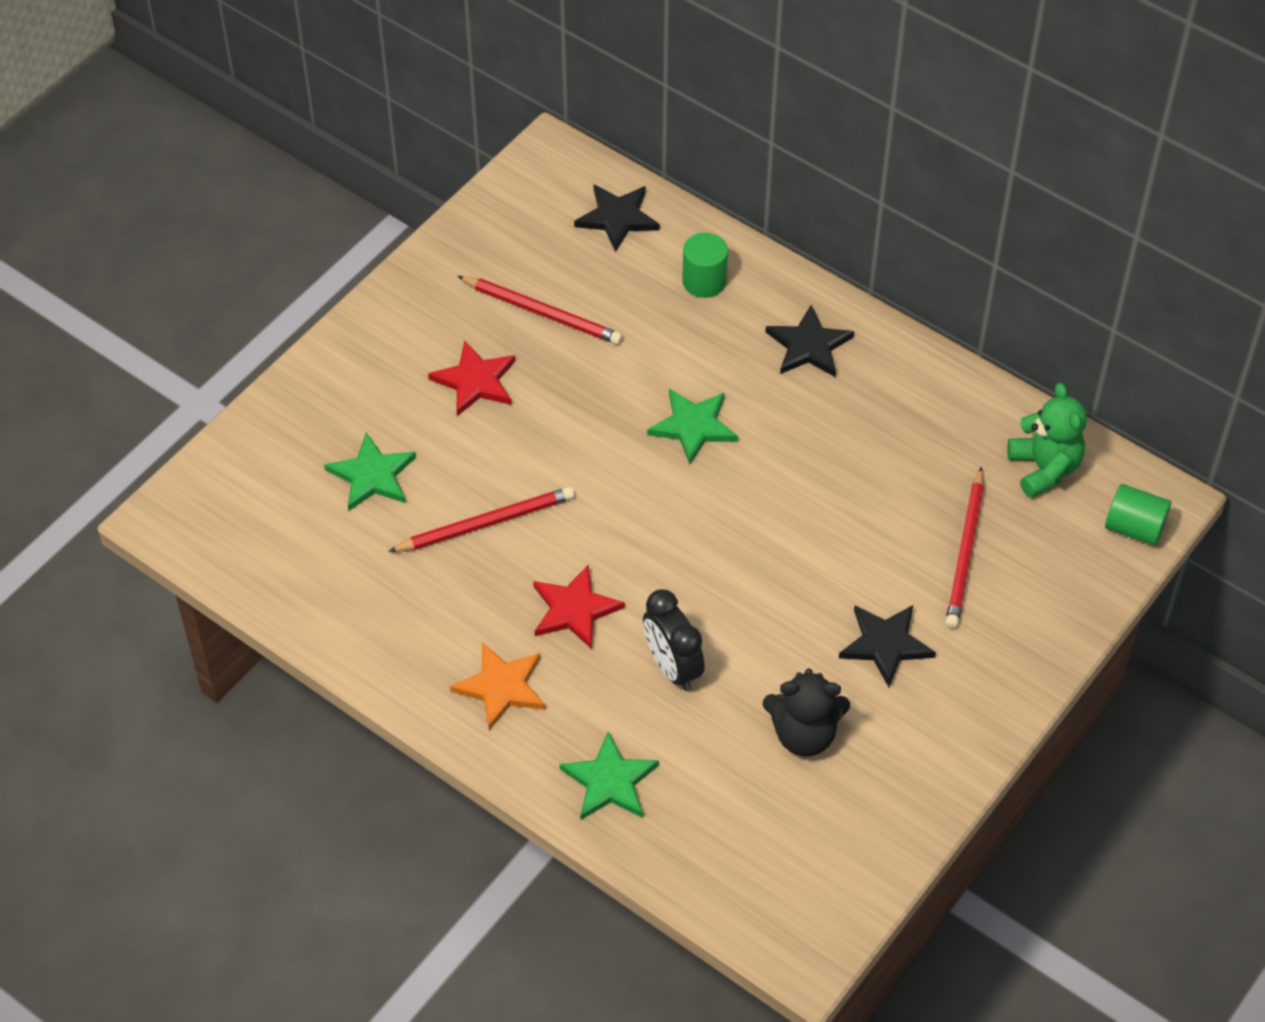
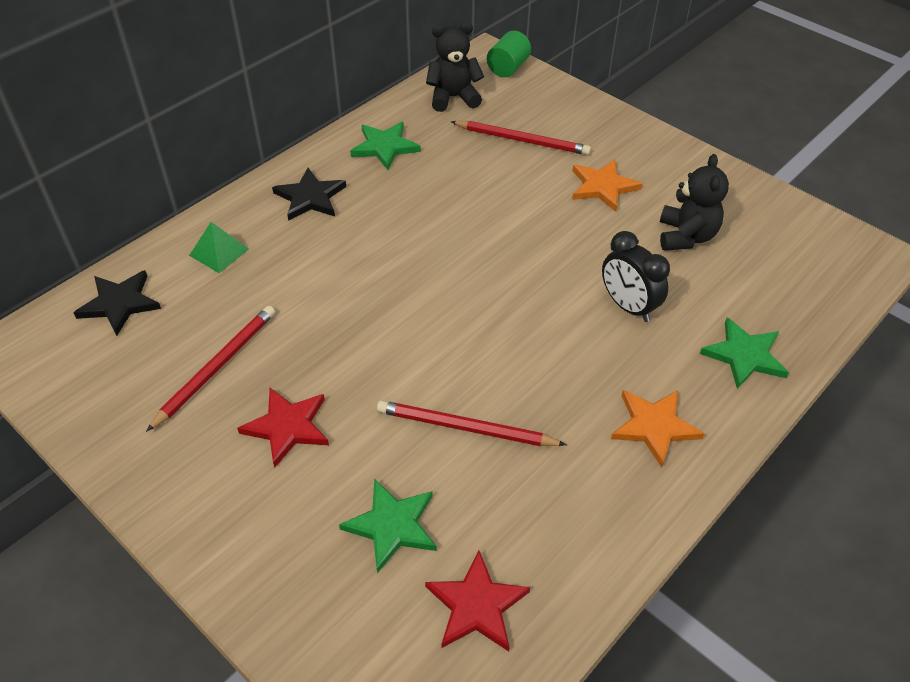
camera: 85 degrees left, 5 degrees down
red pencil [388,487,574,552] -> red pencil turned 60 degrees counterclockwise [377,400,567,446]
red star [533,565,625,649] -> red star moved to [425,551,530,651]
black clock [643,589,705,691] -> black clock turned 75 degrees clockwise [602,231,670,322]
green star [647,389,738,464] -> green star moved to [350,122,421,170]
green cylinder [682,233,728,298] -> green pyramid [189,222,249,273]
black star [839,605,936,687] -> orange star [572,159,643,212]
green teddy bear [1007,383,1087,498] -> black teddy bear [426,22,484,112]

